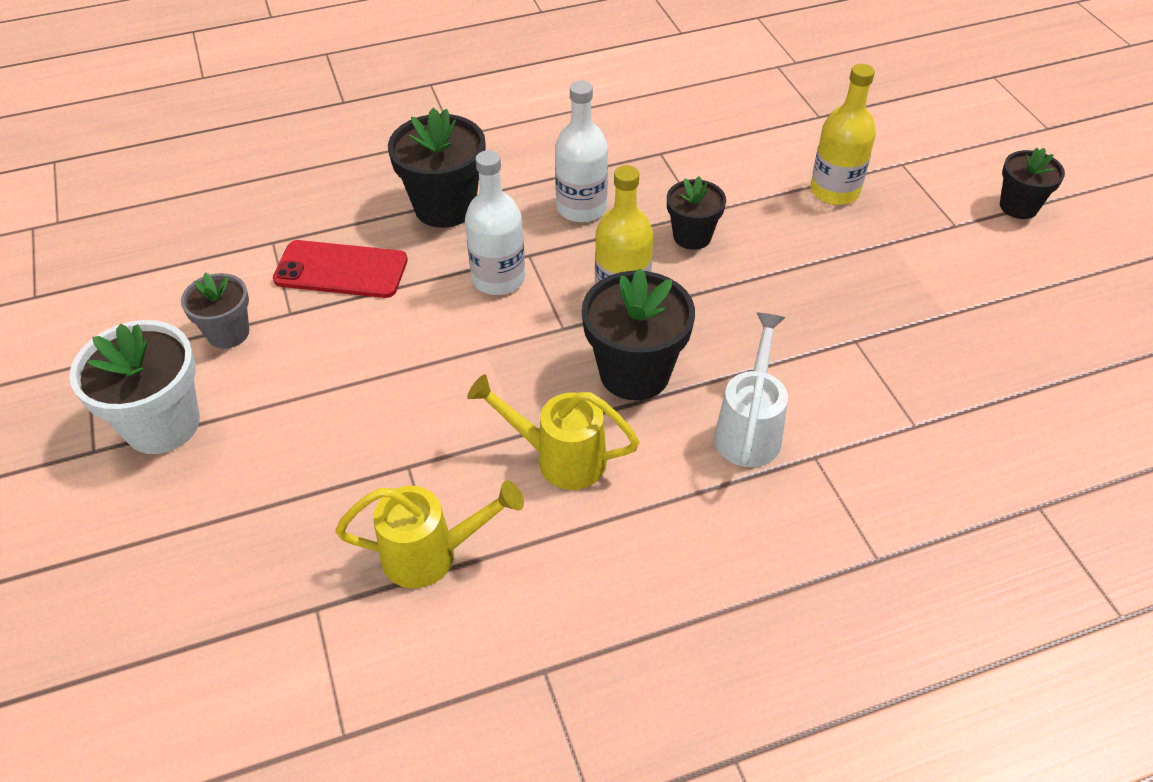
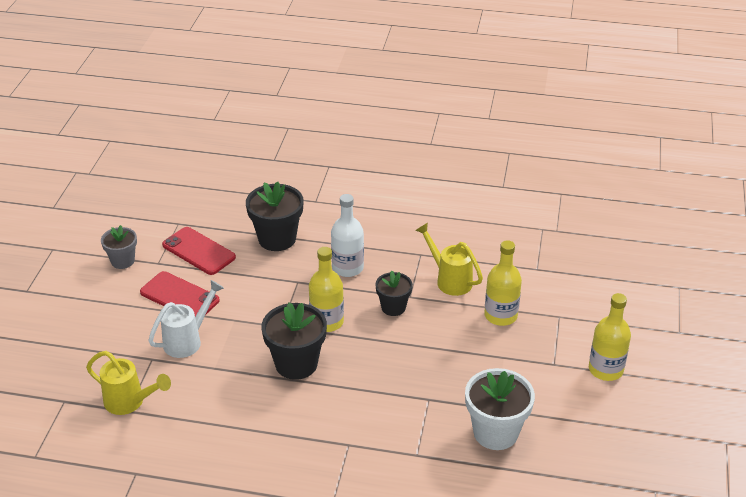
camera: 30 degrees right, 10 degrees down
white flower pot [69,320,200,454] -> white flower pot moved to [465,368,535,450]
white bottle [465,150,525,295] -> none
yellow watering can [467,374,639,490] -> yellow watering can moved to [415,223,483,296]
white watering can [714,313,788,467] -> white watering can moved to [148,280,224,358]
black flower pot [1000,148,1065,219] -> yellow bottle [589,293,631,381]
none -> red phone [140,271,220,316]

